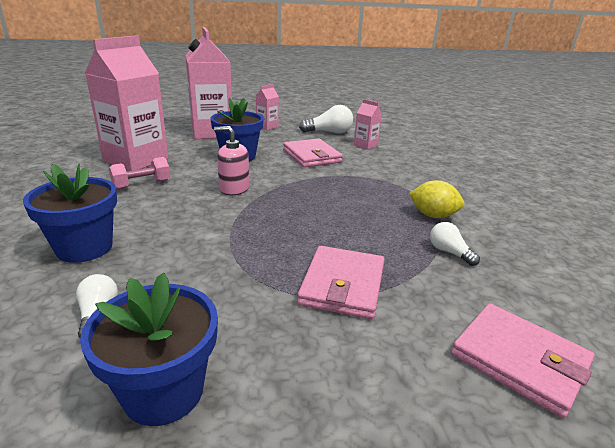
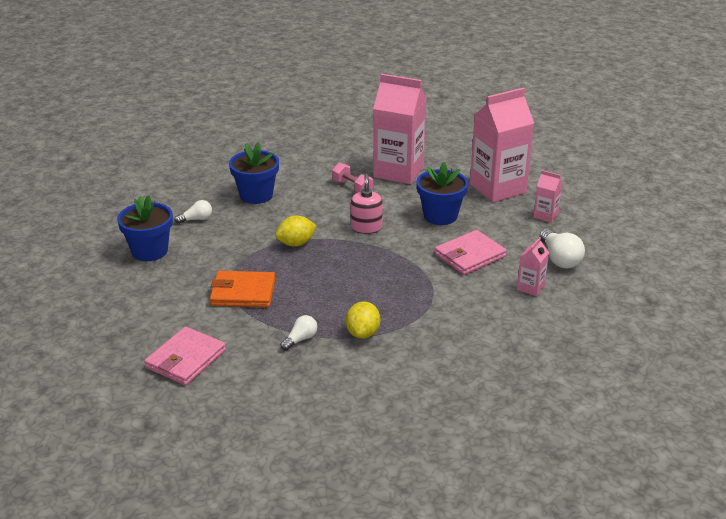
camera: 80 degrees right, 5 degrees up
pink wallet [297,246,385,319] -> orange wallet [210,271,275,307]
none -> yellow lemon [275,216,317,247]

